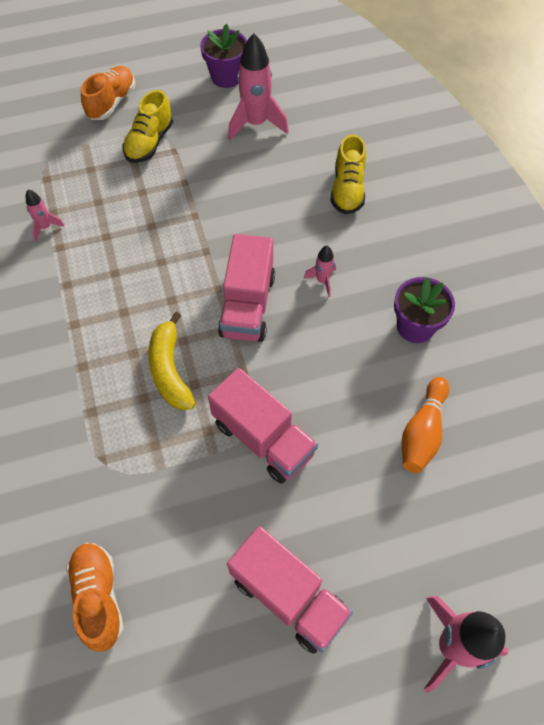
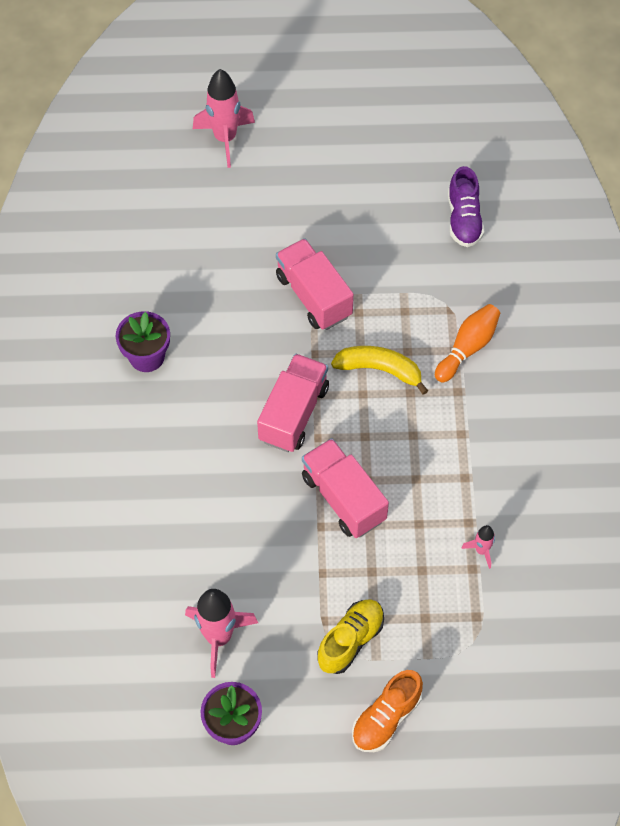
camera: 165 degrees left, 0 degrees up
orange shoe [66,543,124,652] -> purple shoe [448,166,484,247]
yellow banana [148,312,196,410] -> yellow banana turned 75 degrees counterclockwise [331,346,428,395]
pink truck [227,526,353,654] -> pink truck moved to [302,438,389,538]
pink rocket [304,246,336,297] -> none
yellow shoe [330,134,366,214] -> none
orange bowling pin [402,377,449,473] -> orange bowling pin moved to [435,304,500,382]

